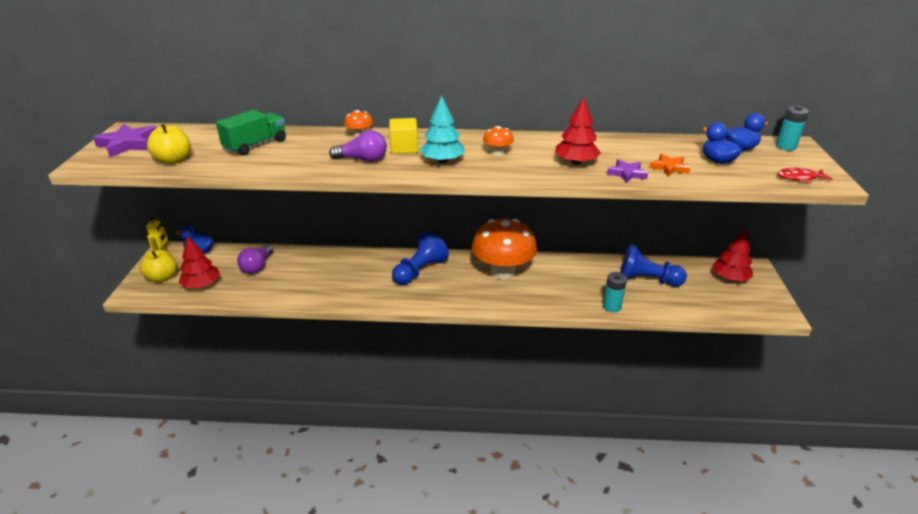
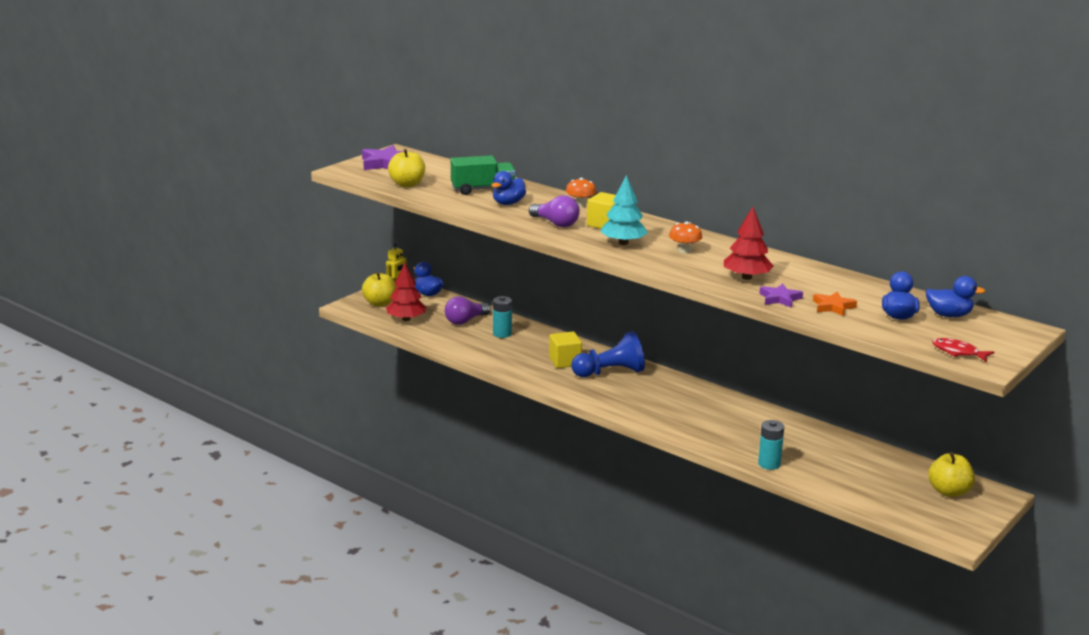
camera: 35 degrees right, 10 degrees down
orange mushroom [472,219,537,279] -> none
blue pawn [620,244,687,287] -> none
red tree [712,229,753,281] -> yellow apple [928,452,975,497]
turquoise battery [776,105,809,151] -> turquoise battery moved to [493,296,512,338]
none -> blue duck [491,171,526,205]
none -> yellow cube [549,332,582,368]

